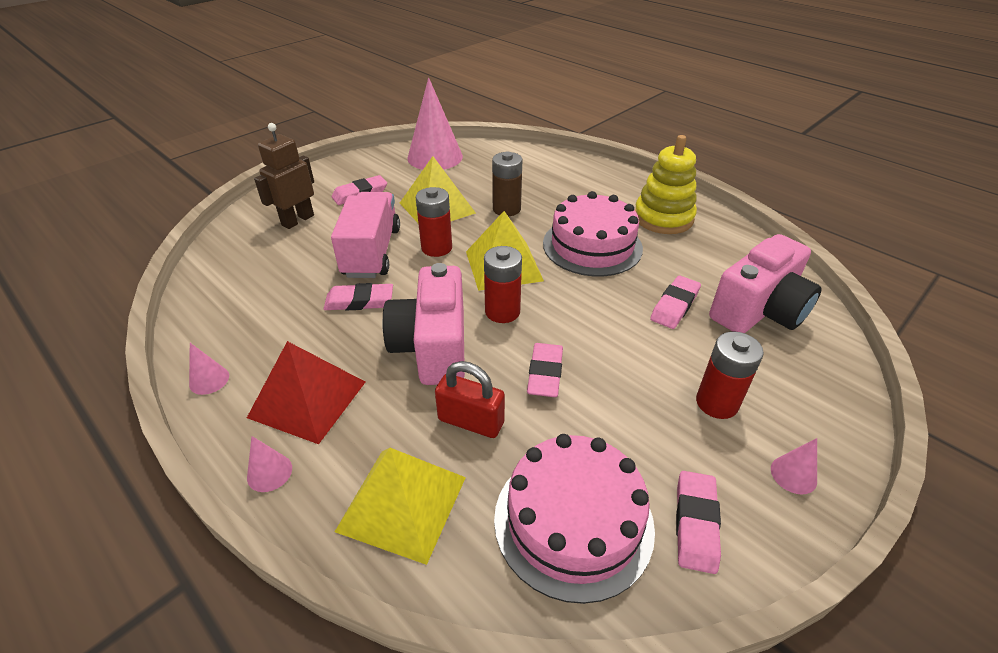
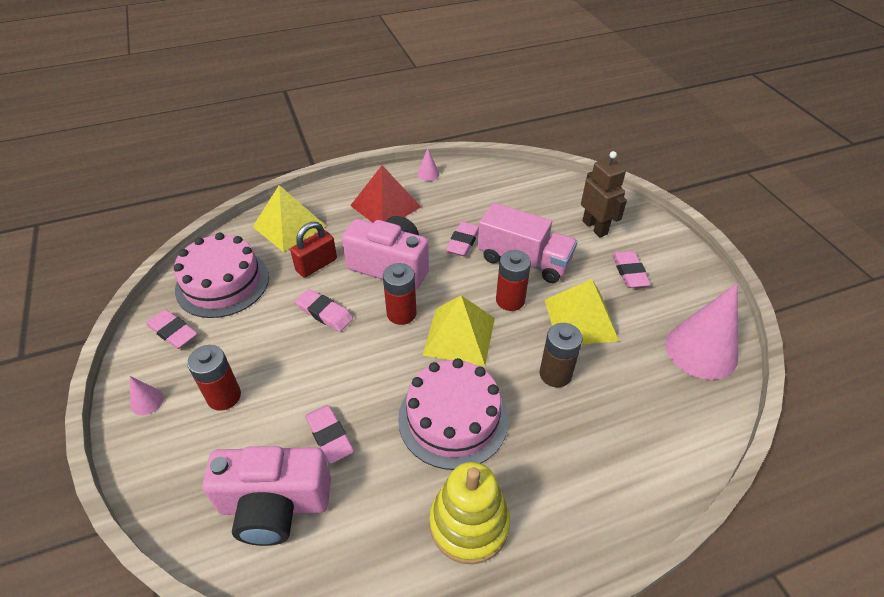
camera: 115 degrees right, 5 degrees up
pink cone [247,436,292,492] -> none
pink camera [709,234,822,333] -> pink camera turned 75 degrees counterclockwise [202,446,331,546]

